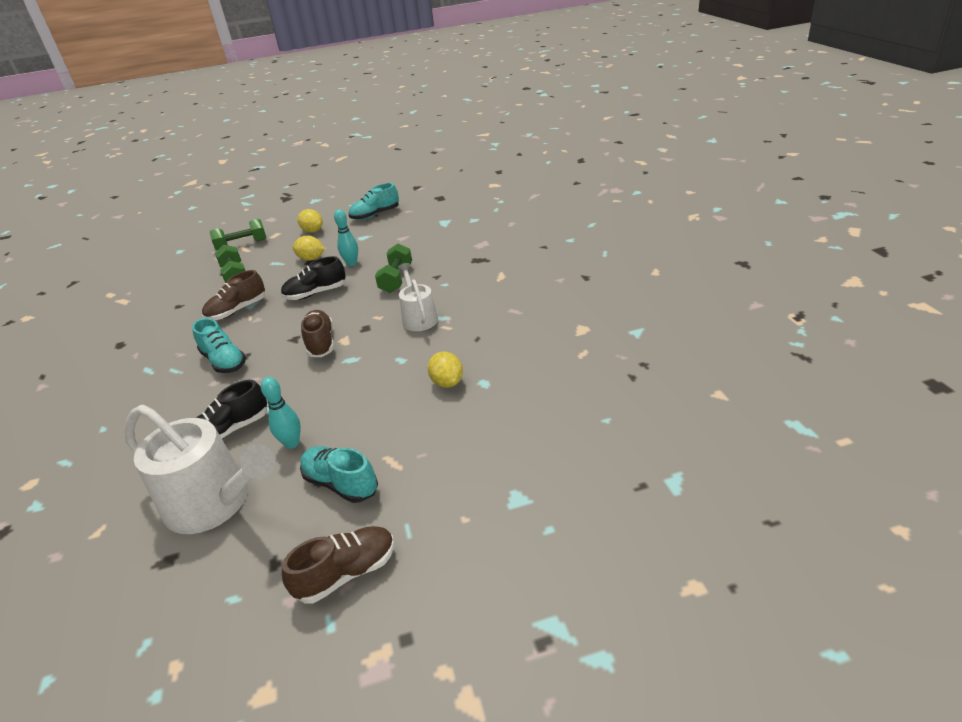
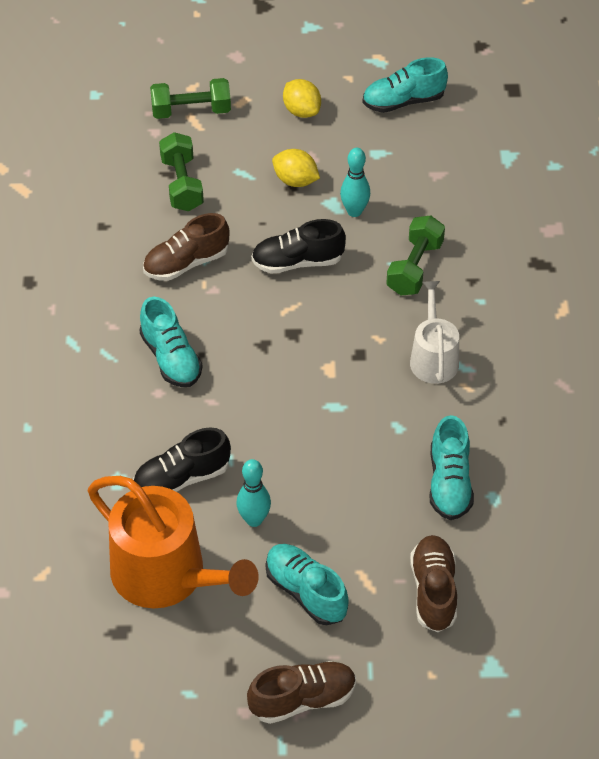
camera: 10 degrees right, 15 degrees up
white watering can [124,405,275,534] -> orange watering can [88,476,259,608]
brown shoe [301,310,334,357] -> brown shoe moved to [410,535,457,632]
yellow lemon [428,352,463,388] -> turquoise shoe [430,415,474,520]

